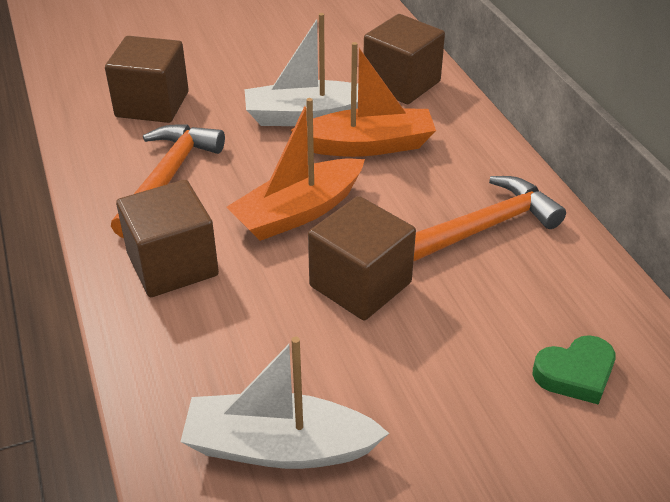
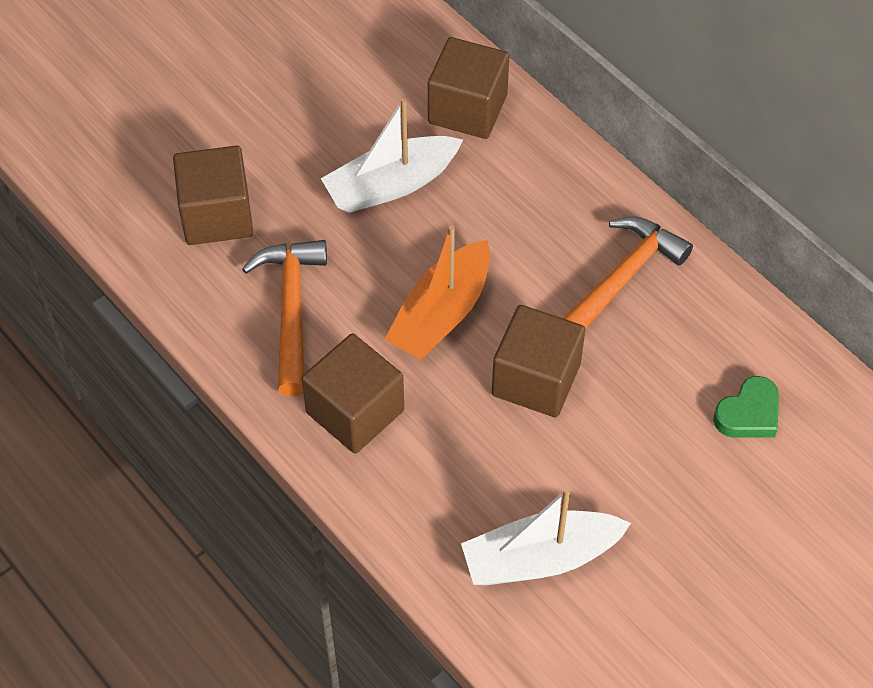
camera: 20 degrees left, 15 degrees up
orange boat [291,42,436,157] -> none

